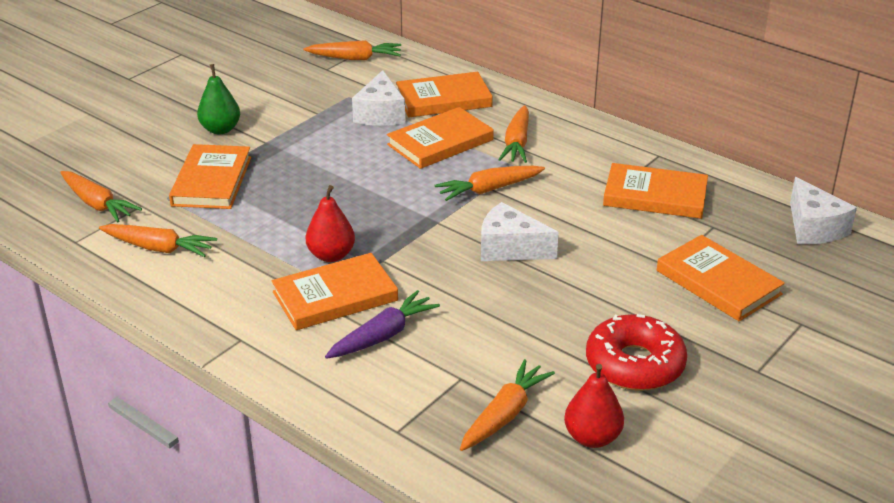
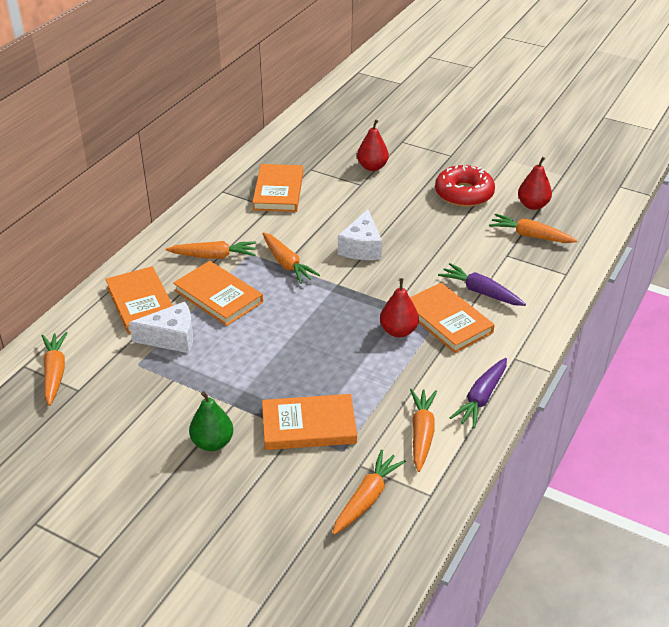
camera: 100 degrees left, 5 degrees up
orange book [657,235,785,321] -> red pear [357,119,389,171]
white cheese [790,177,857,244] -> none
none -> purple carrot [450,358,507,429]

